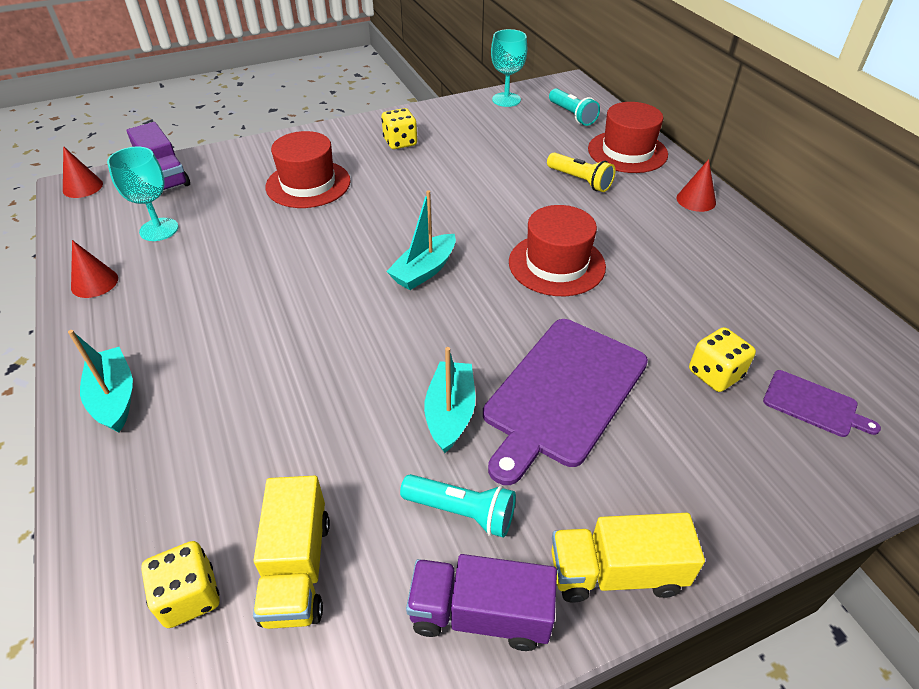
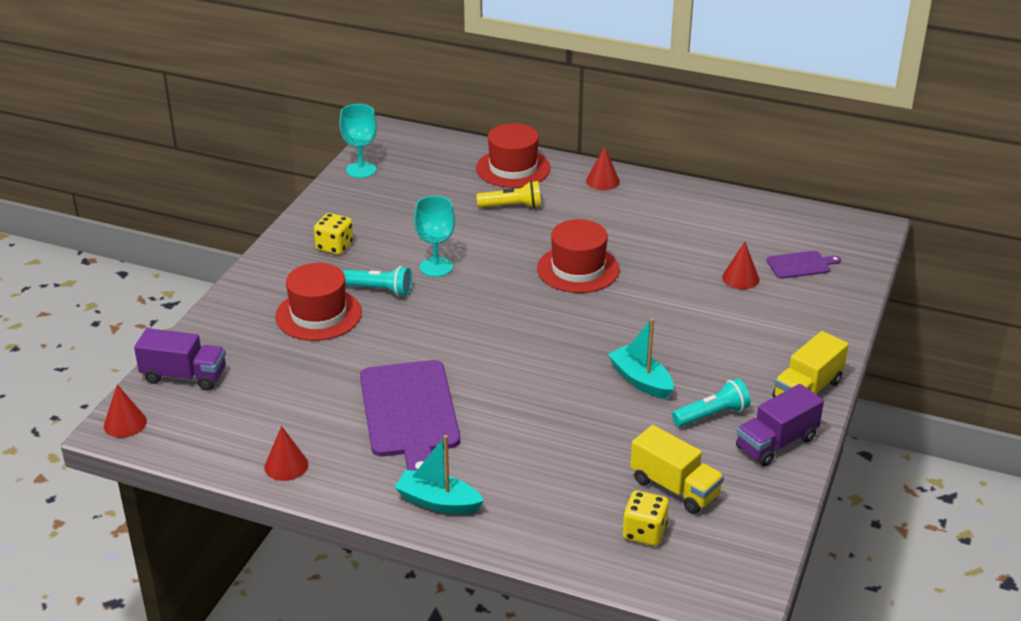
camera: 45 degrees left, 10 degrees down
turquoise goblet [107,147,178,241] -> turquoise goblet moved to [414,196,455,277]
turquoise boat [386,190,456,290] -> none
purple cutting board [483,319,648,485] -> purple cutting board moved to [360,360,460,471]
turquoise flashlight [549,88,600,126] -> turquoise flashlight moved to [342,266,412,296]
yellow dice [689,327,756,392] -> red cone [722,242,759,289]

